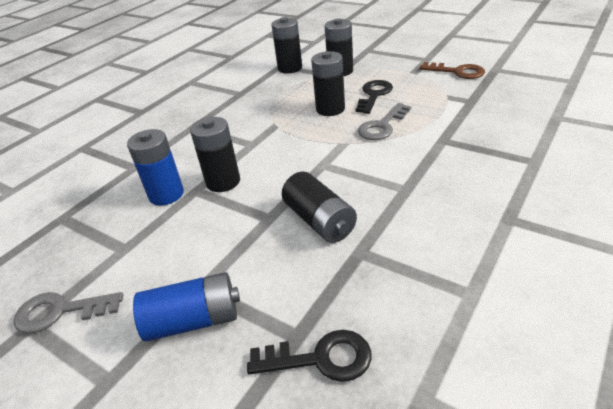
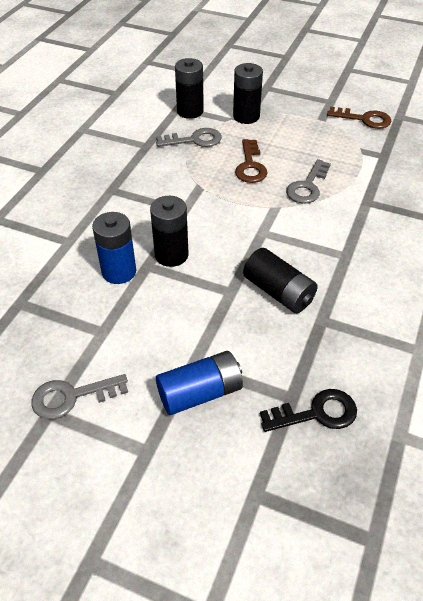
camera: 15 degrees left, 10 degrees up
black battery [311,51,345,116] -> brown key [235,139,268,183]
black key [355,80,393,114] -> none
none -> grey key [156,128,222,147]

